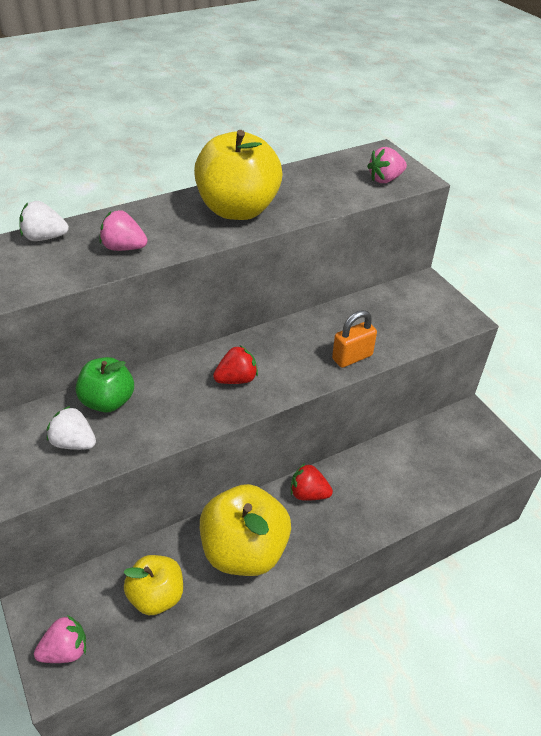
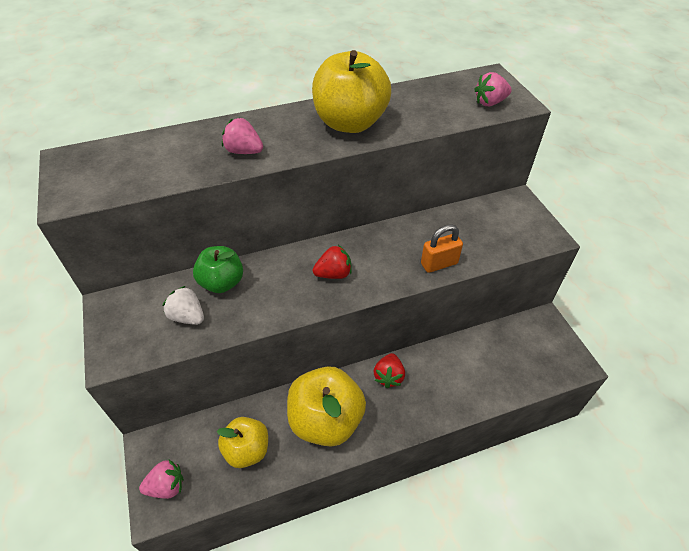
camera: 10 degrees right, 5 degrees up
white strawberry [19,201,69,241] -> none
red strawberry [291,463,333,501] -> red strawberry turned 105 degrees counterclockwise [374,353,405,388]

